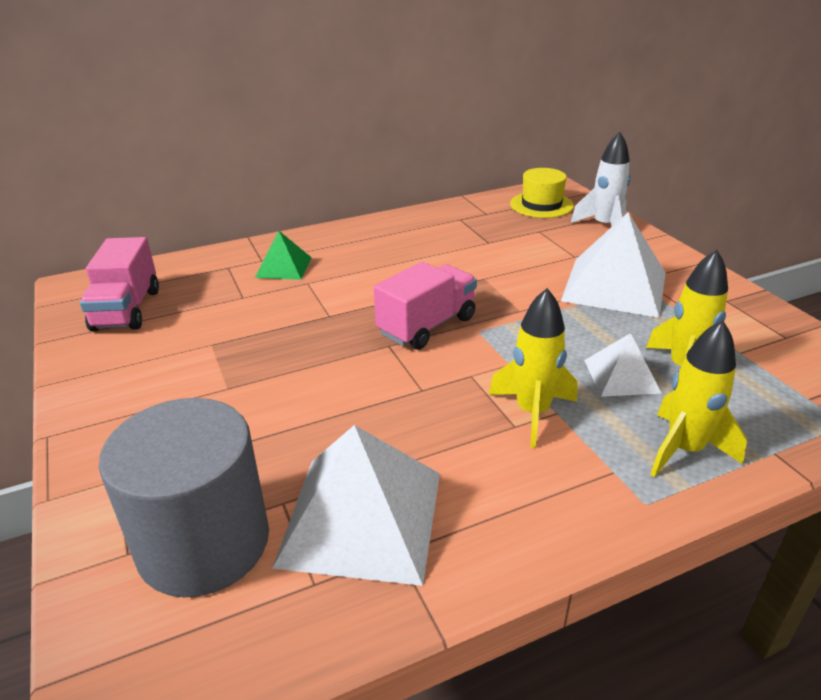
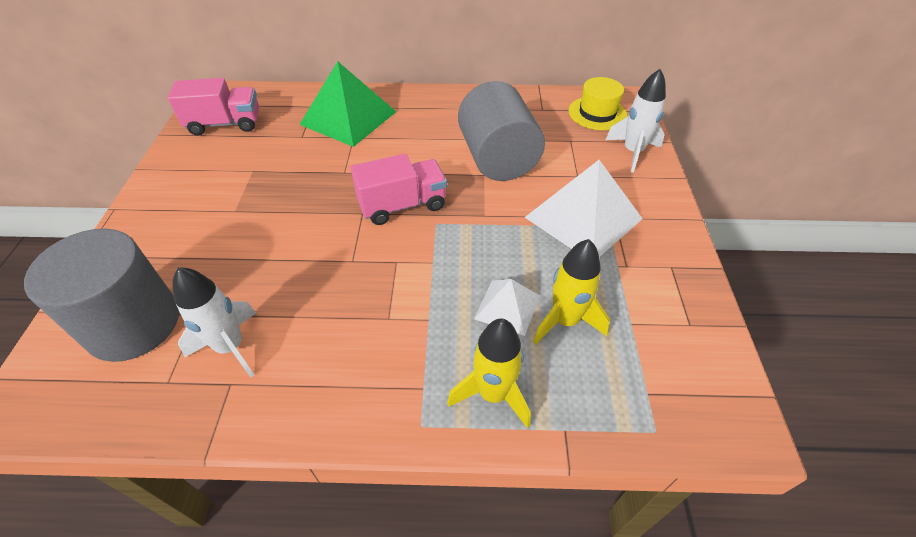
camera: 25 degrees right, 15 degrees up
pink truck [80,237,159,331] -> pink truck turned 120 degrees counterclockwise [168,78,259,136]
green pyramid [255,231,312,280] -> green pyramid [299,61,396,147], size x1.86
white pyramid [272,425,440,586] -> white rocket [173,267,256,377]
yellow rocket [489,288,578,448] -> none
none -> grey cylinder [458,81,545,181]

